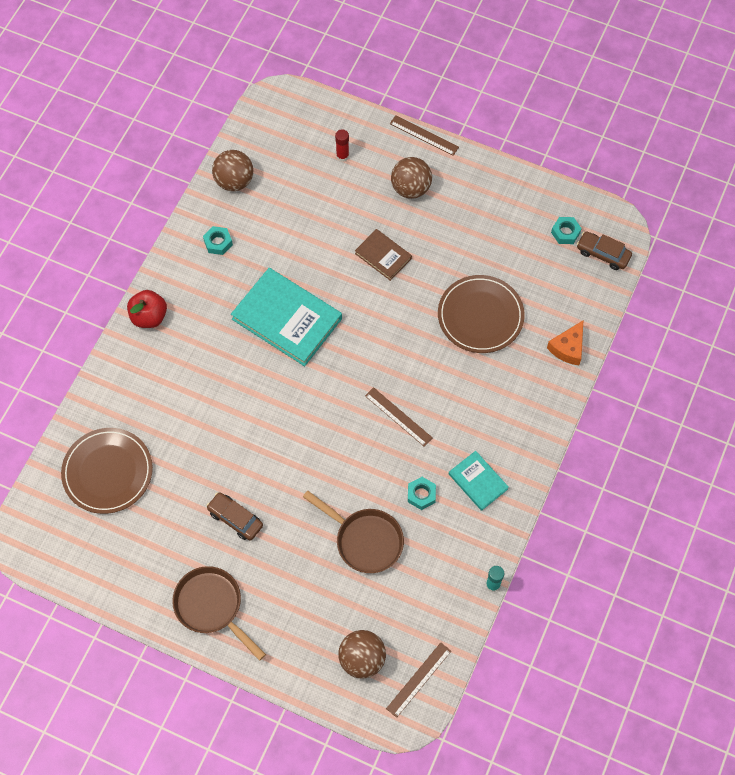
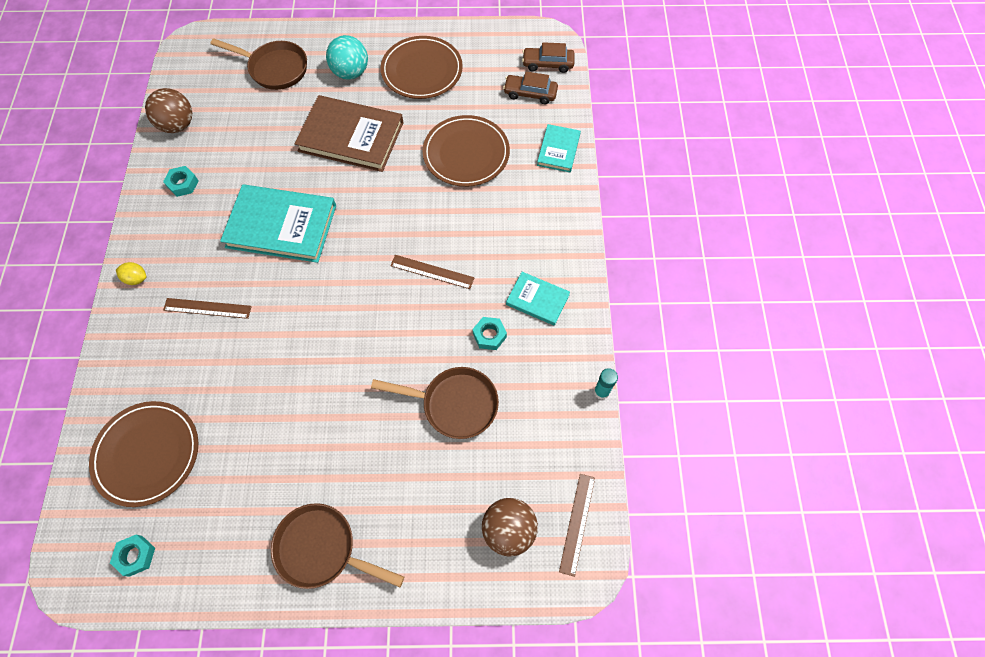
camera: 25 degrees left, 0 degrees up
red apple [127,290,167,328] -> yellow lemon [116,262,146,285]
brown car [206,492,263,540] -> brown car moved to [503,71,558,104]
red glue stick [335,129,349,162] -> brown pan [210,38,307,90]
brown book [355,229,412,281] -> brown book [294,95,404,172], size x1.89
brown ruler [390,115,459,156] -> brown ruler moved to [163,298,252,319]
brown ball [391,157,432,199] -> turquoise ball [326,35,368,80]
orange cheese [547,321,583,365] -> turquoise book [537,124,581,172]
turquoise nut [551,217,582,244] -> turquoise nut moved to [110,535,155,577]
none -> brown plate [381,36,463,99]

